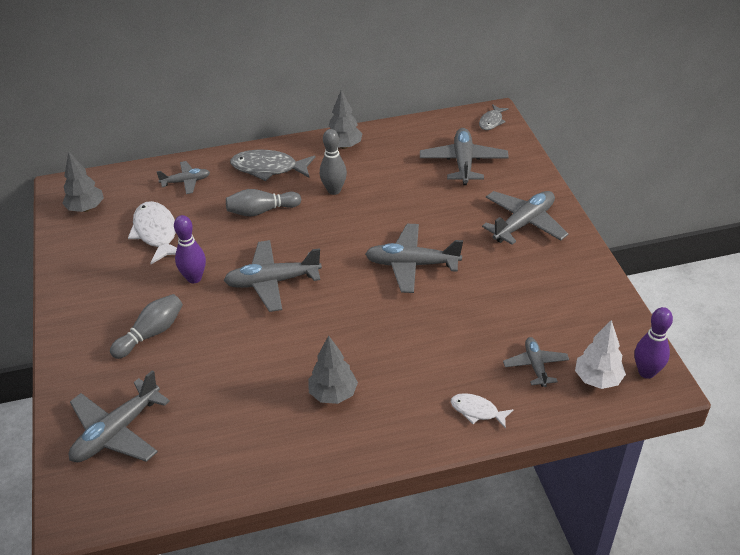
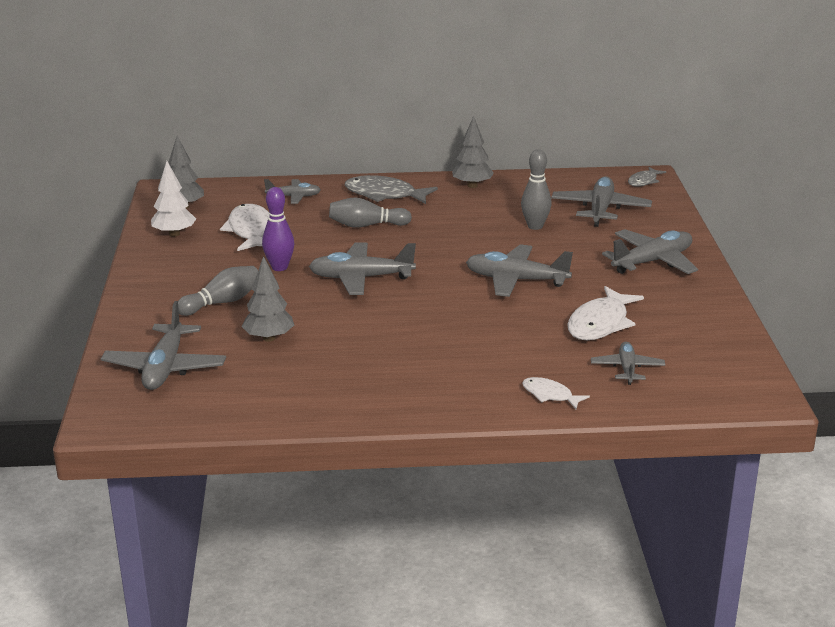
camera: 10 degrees right, 15 degrees down
grey plane [69,370,170,462] -> grey plane turned 45 degrees counterclockwise [101,301,226,390]
grey tree [308,335,358,404] -> grey tree moved to [242,256,294,342]
grey bowling pin [320,129,347,195] -> grey bowling pin moved to [521,149,552,230]
white tree [575,320,626,389] -> white tree moved to [151,161,196,237]
purple bowling pin [635,307,673,379] -> none
none -> white fish [567,286,644,340]

